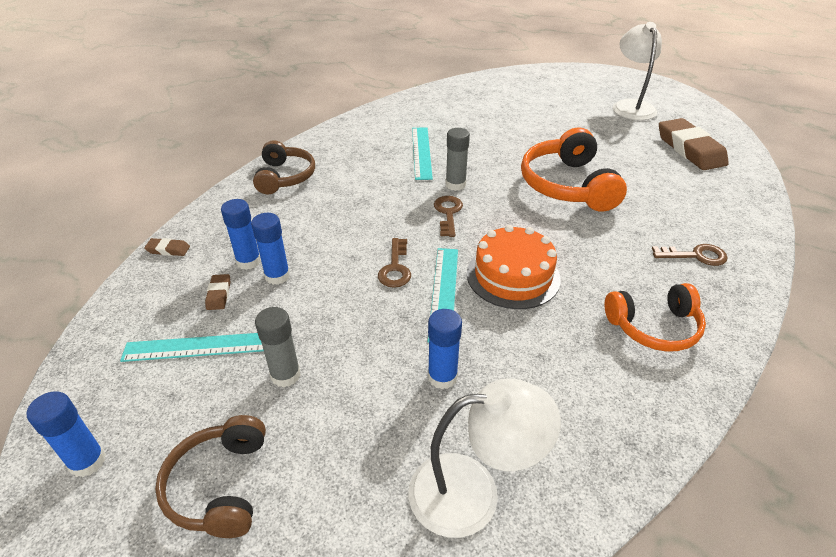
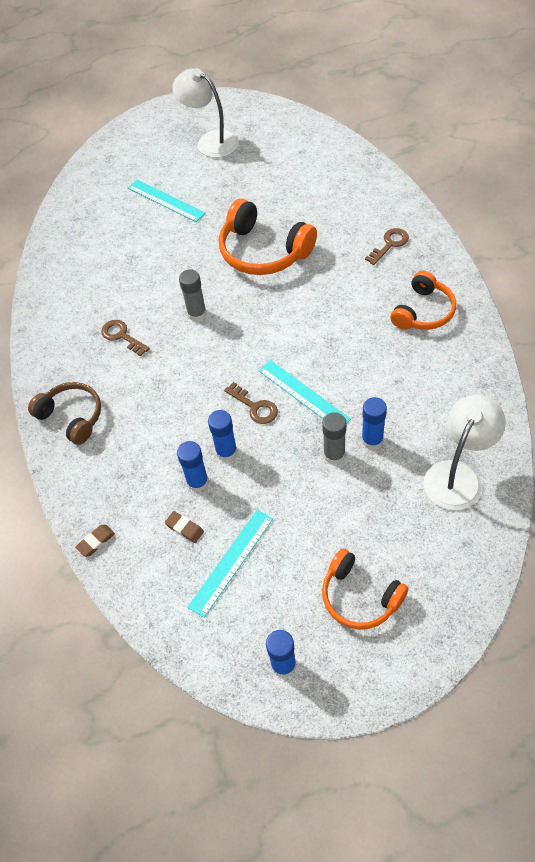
camera: 45 degrees left, 15 degrees up
brown headphones [155,415,266,538] -> orange headphones [322,548,408,630]
blue glue stick [221,199,261,270] -> blue glue stick moved to [208,410,237,462]
grey glue stick [255,307,301,388] -> grey glue stick moved to [322,412,346,464]
turquoise ruler [412,127,433,180] -> turquoise ruler moved to [128,180,206,222]
brown key [434,196,463,237] -> brown key moved to [101,320,150,356]
orange cake [467,225,561,309] -> none
brown eraser [659,118,729,170] -> none

